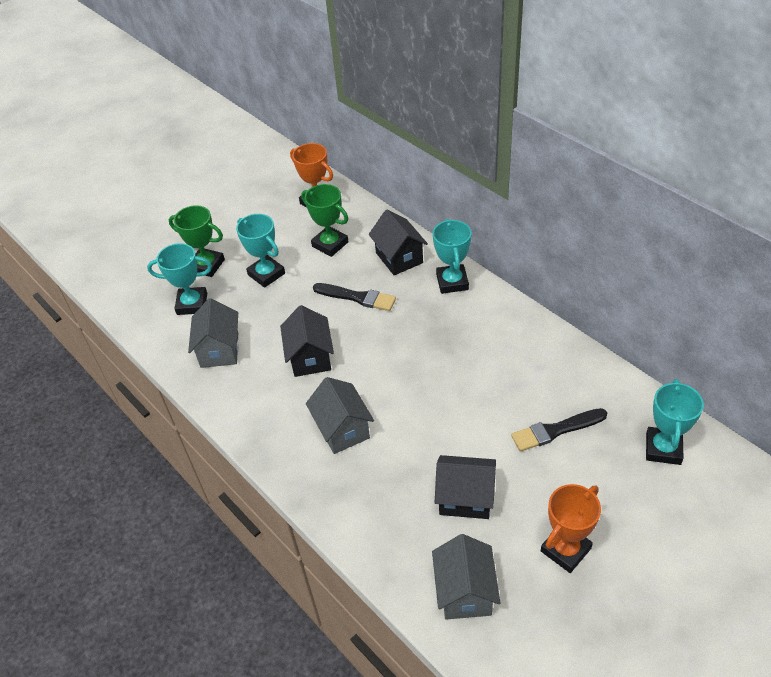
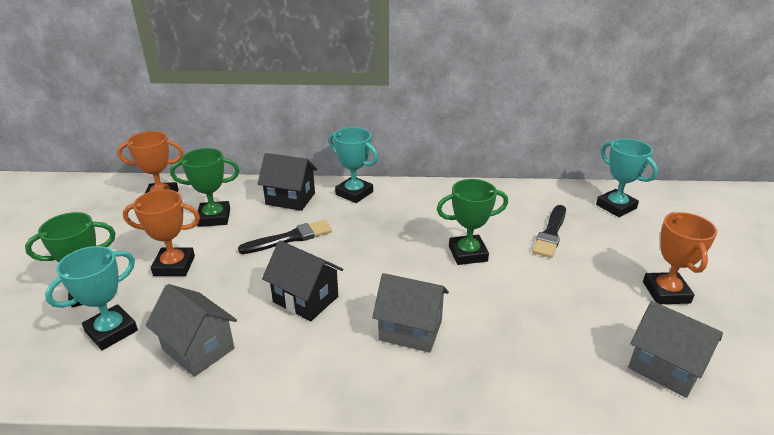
camera: 50 degrees left, 15 degrees down
turquoise trophy [236,214,285,288] -> orange trophy [123,189,200,276]
black house [435,455,496,519] -> none
none -> green trophy [437,179,508,265]

